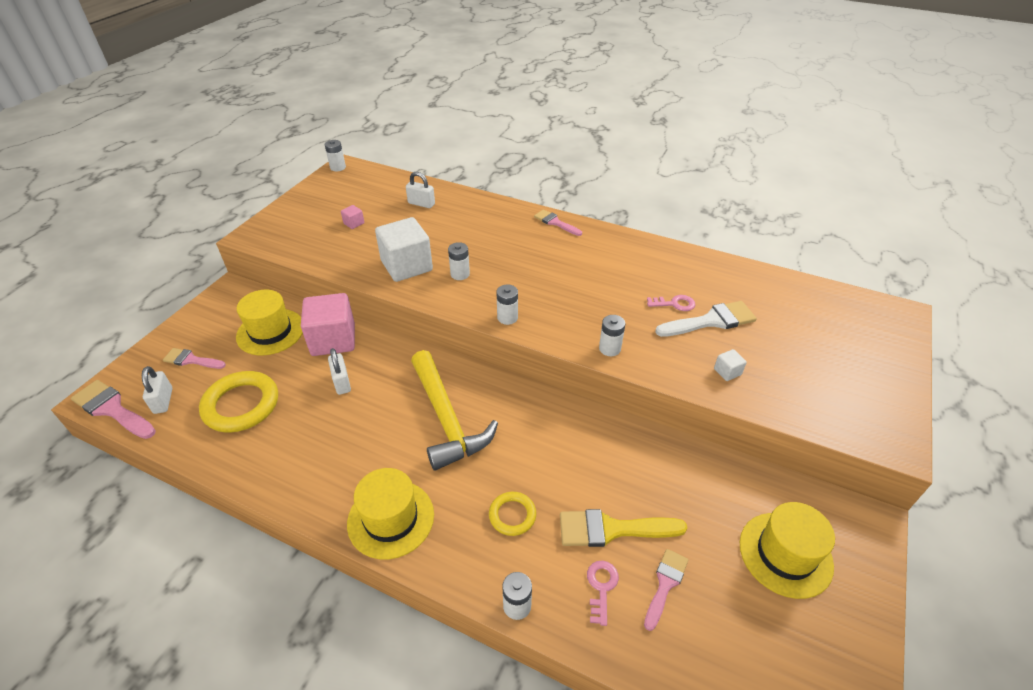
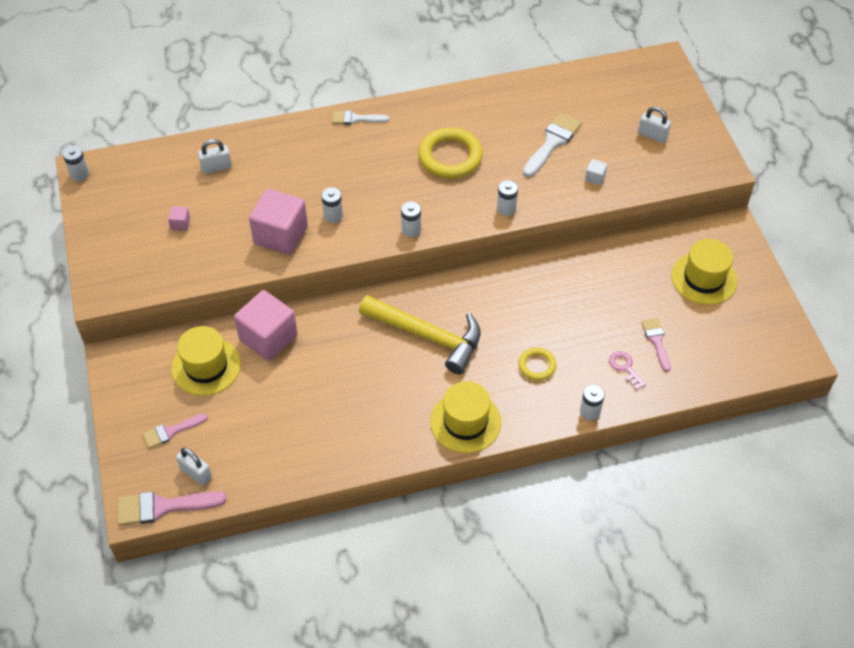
camera: 40 degrees left, 10 degrees up
yellow ring [199,371,278,432] -> yellow ring moved to [418,128,483,179]
white padlock [328,348,351,395] -> white padlock moved to [638,106,671,143]
white cube [375,217,433,282] -> pink cube [249,189,308,255]
pink brush [534,209,582,236] -> white brush [332,110,389,125]
yellow brush [560,509,687,547] -> none
pink key [647,295,695,311] -> none

